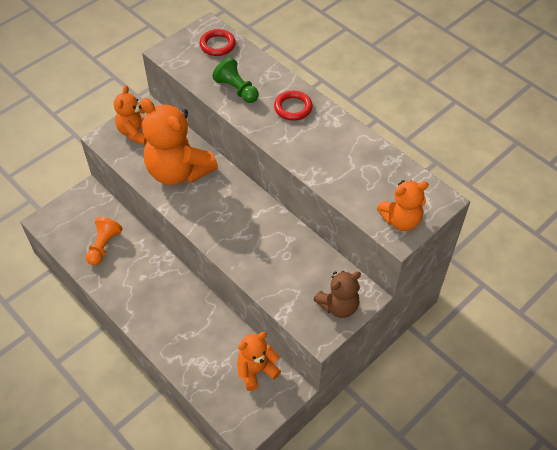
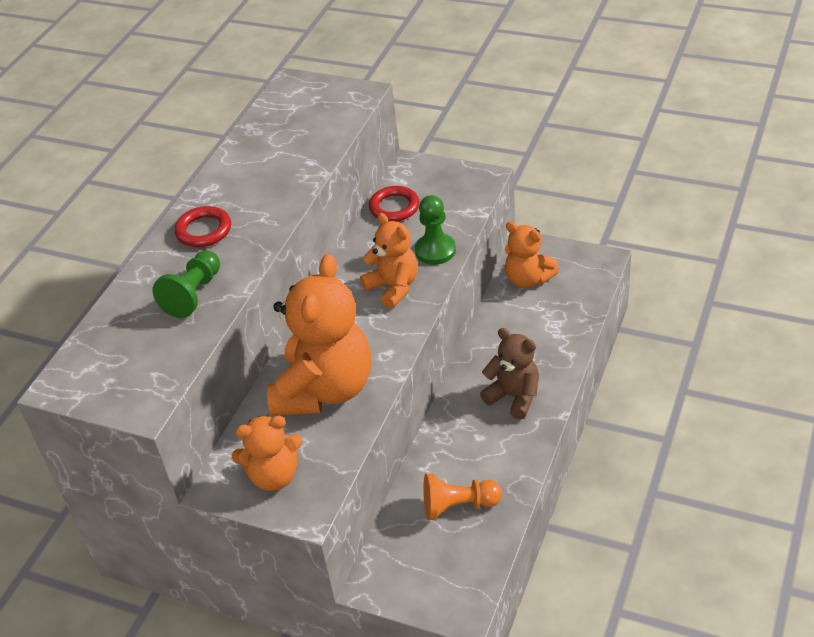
camera: 110 degrees left, 10 degrees down
red ring [200,29,236,56] -> red ring moved to [369,186,419,222]
brown teddy bear [313,271,361,318] -> brown teddy bear moved to [480,328,539,420]
orange teddy bear [377,180,429,231] -> orange teddy bear moved to [360,213,418,309]
none -> green pawn [415,195,456,265]

